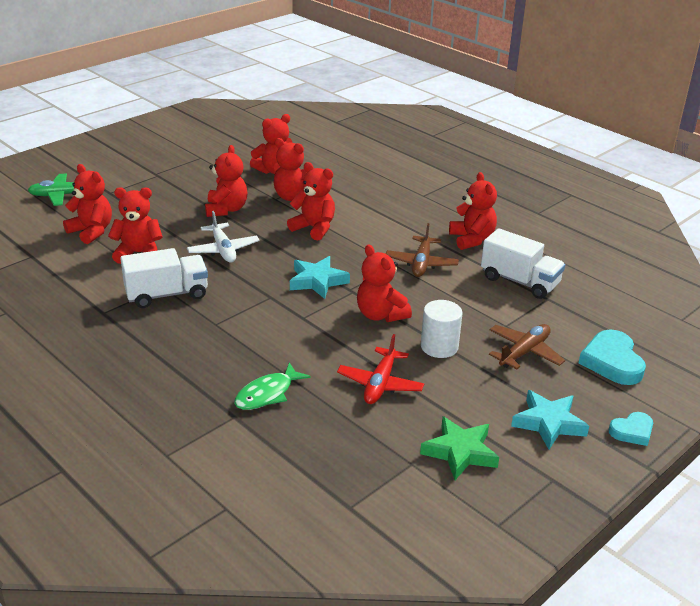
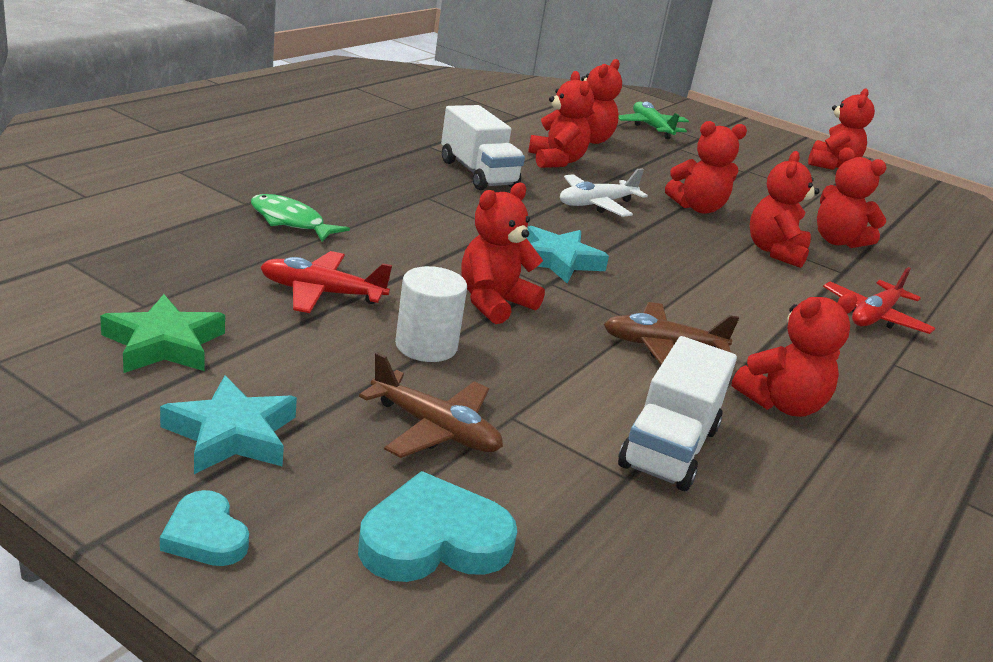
camera: 75 degrees right, 5 degrees down
red teddy bear [287,162,335,241] -> red teddy bear moved to [808,89,875,170]
none -> red plane [823,267,935,334]

